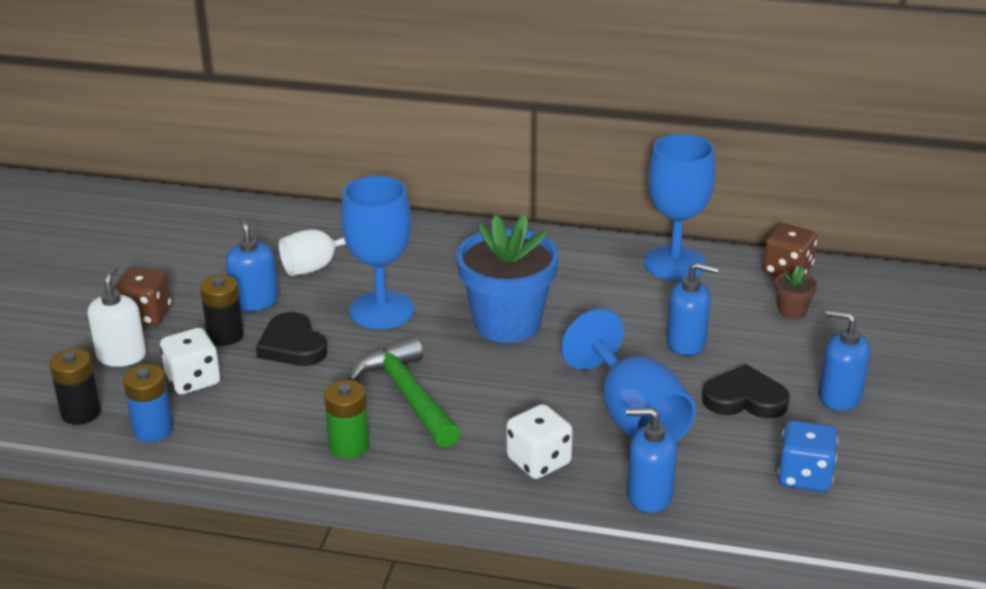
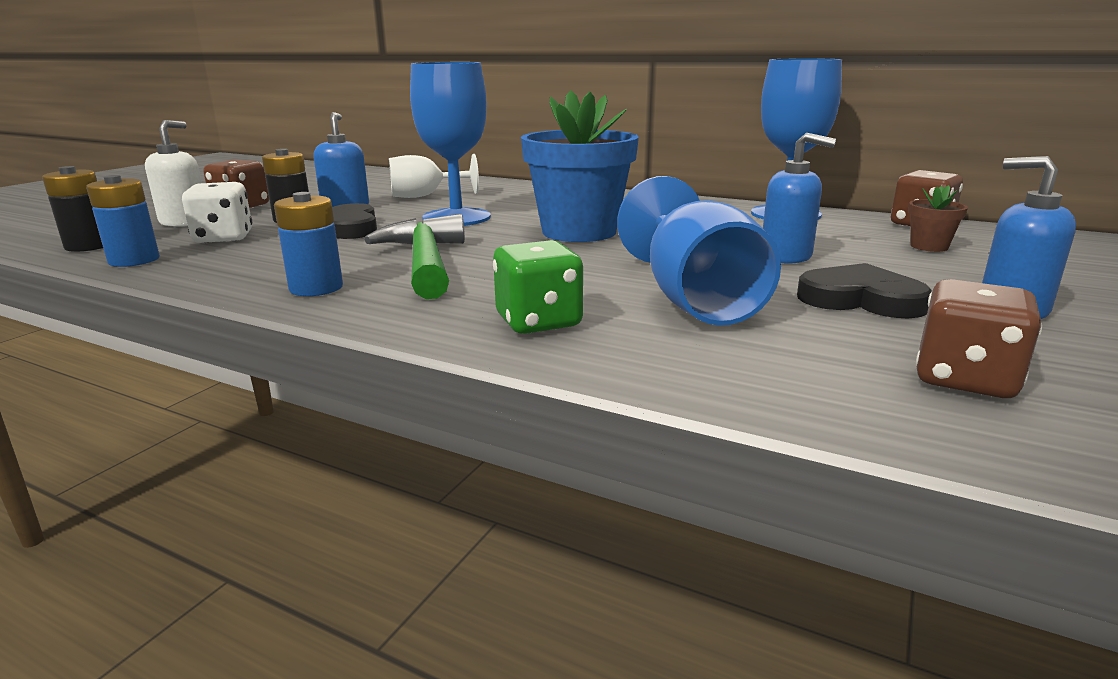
camera: 15 degrees right, 10 degrees down
green battery [324,380,370,459] -> blue battery [274,192,343,296]
white dice [507,404,572,479] -> green dice [493,240,583,334]
blue soap dispenser [626,407,677,513] -> none
blue dice [778,420,838,492] -> brown dice [916,279,1042,398]

